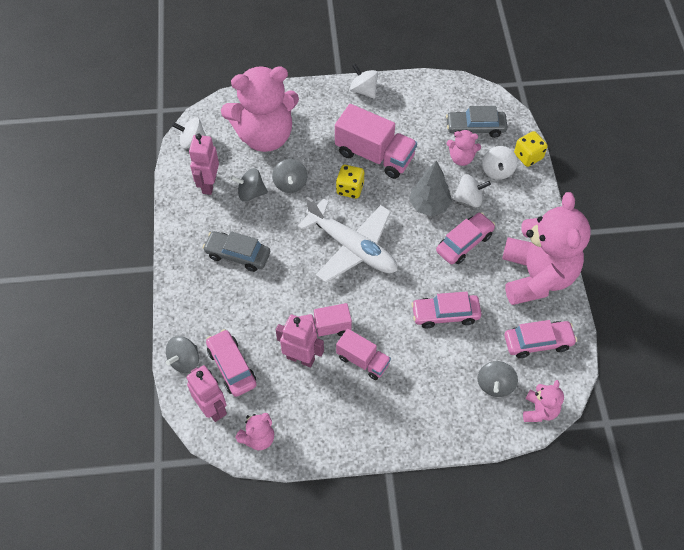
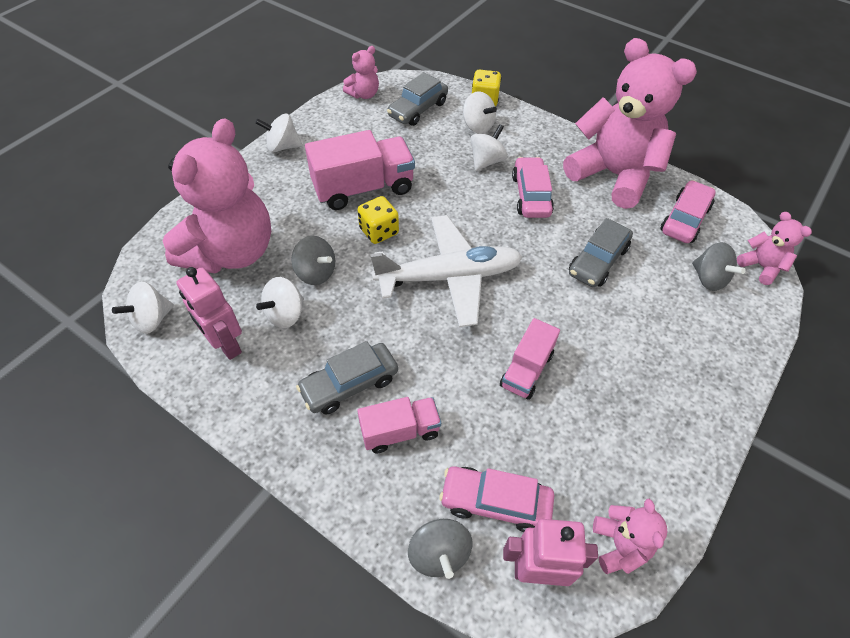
camera: 50 degrees left, 5 degrees down
grey spinning top [230,168,268,202] -> white spinning top [256,277,304,328]
pink robot [276,315,324,367] -> none
pink truck [336,329,391,380] -> pink truck moved to [357,397,441,453]
grey tree [409,160,452,216] -> none
pink car [411,292,481,329] -> grey car [569,218,633,287]
pink teddy bear [447,129,481,166] -> pink teddy bear moved to [343,46,379,99]

